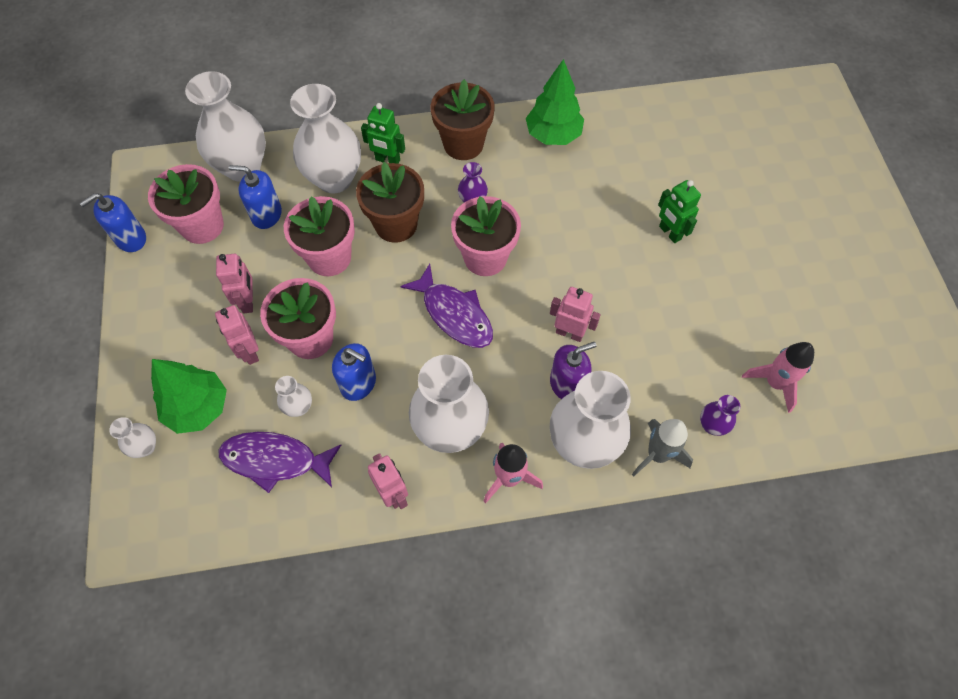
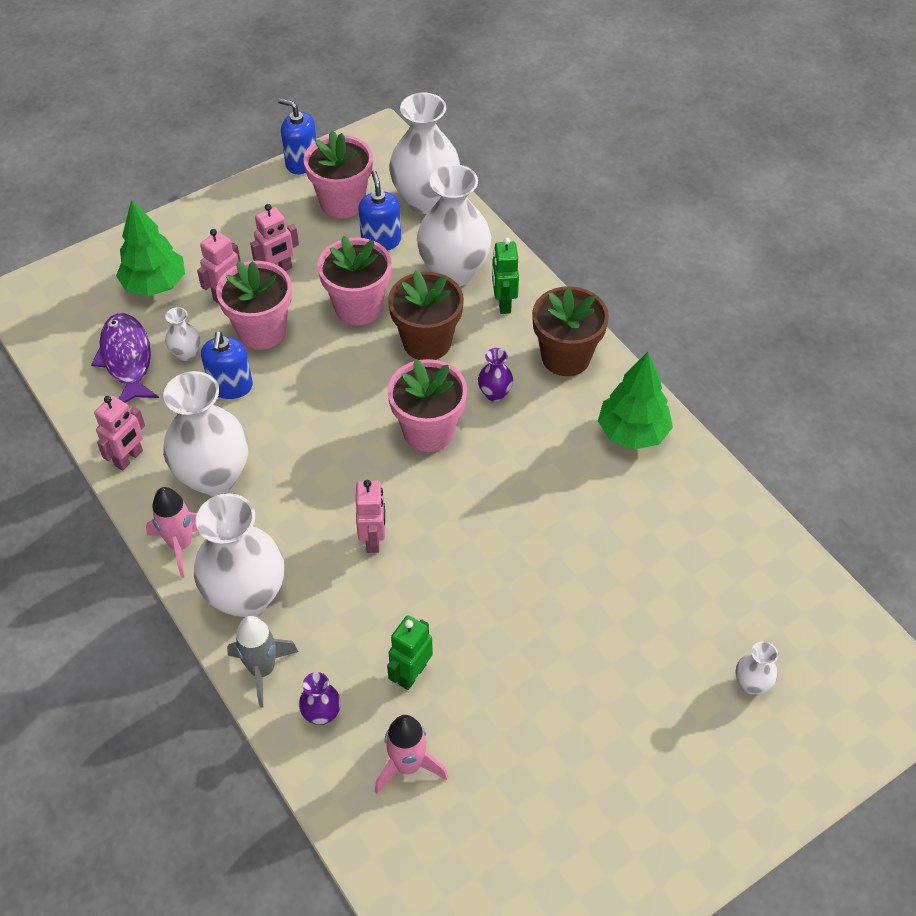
camera: 65 degrees right, 10 degrees down
white vase [110,417,156,458] -> white vase moved to [735,641,778,694]
purple fish [400,264,493,348] -> none
purple soap dispenser [550,342,596,399] -> none
green robot [658,180,701,243] -> green robot moved to [387,615,433,690]

